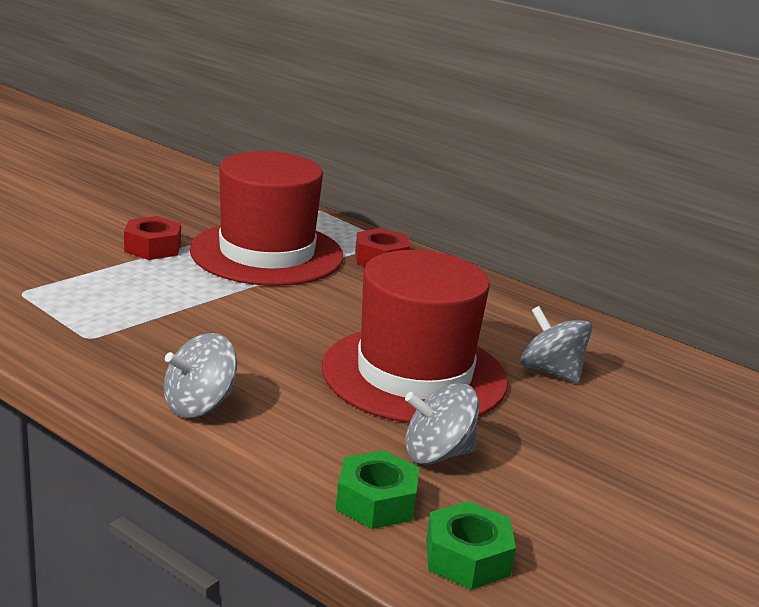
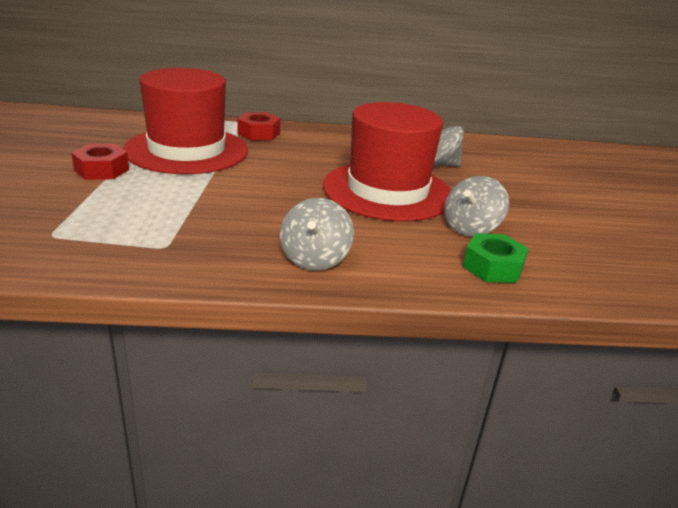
camera: 40 degrees left, 5 degrees up
green nut [426,501,516,590] -> none

